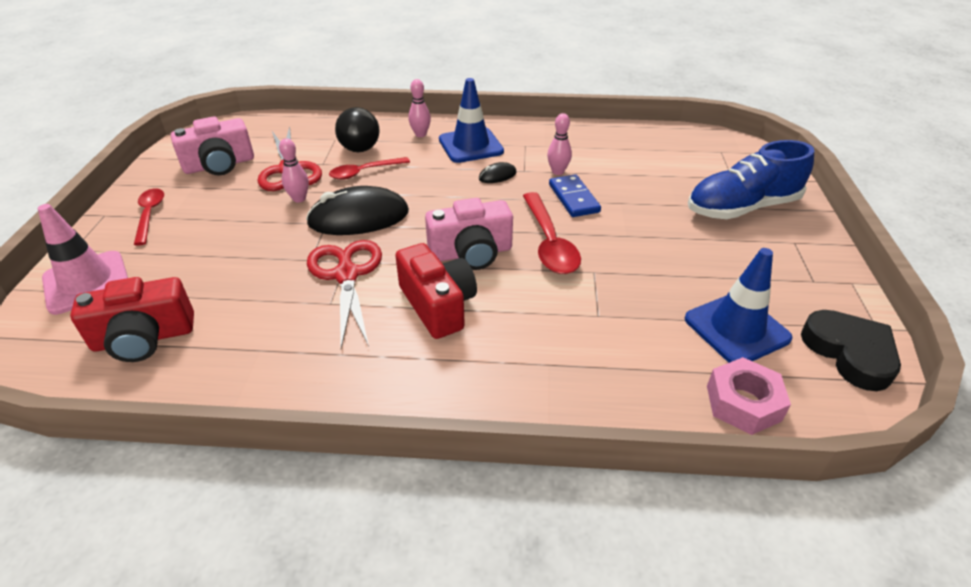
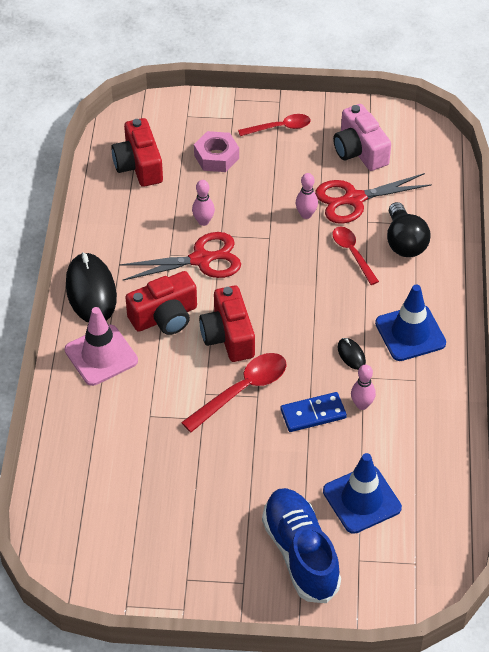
camera: 90 degrees right, 10 degrees up
pink traffic cone [38,204,128,315] -> pink traffic cone moved to [65,307,138,386]
black mouse [306,186,409,235] -> black mouse moved to [66,252,117,323]
black light bulb [335,107,380,152] -> black light bulb turned 75 degrees counterclockwise [387,202,431,257]
pink bowling pin [408,79,431,137] -> pink bowling pin moved to [192,180,215,226]
pink camera [425,198,513,270] -> red camera [199,286,255,362]
red spoon [523,192,581,274] -> red spoon turned 150 degrees clockwise [181,353,287,432]
blue traffic cone [685,248,793,363] -> blue traffic cone moved to [323,453,402,534]
pink nut [707,357,791,435] -> pink nut moved to [194,131,239,172]
black heart [801,310,901,391] -> none

